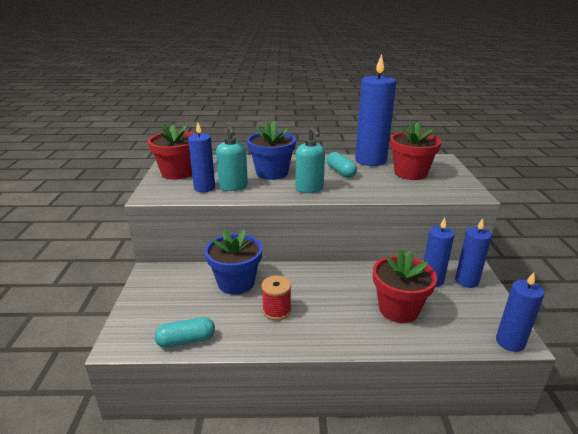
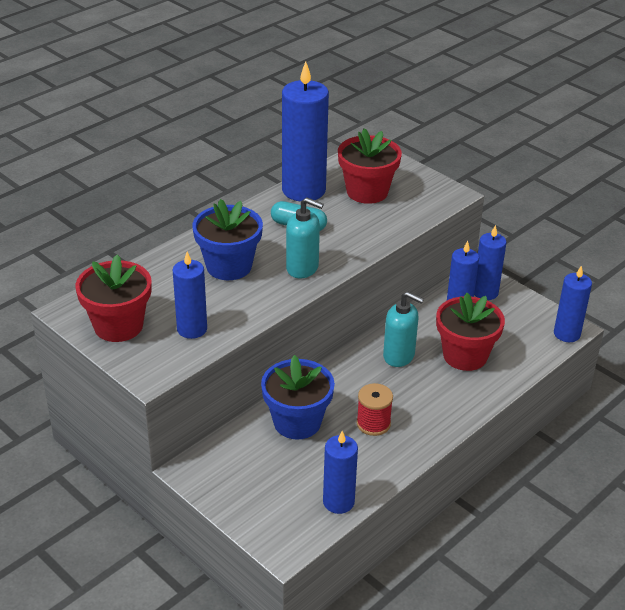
camera: 45 degrees left, 10 degrees up
turquoise capsule [154,317,215,348] -> blue candle [323,431,358,514]
turquoise soap dispenser [216,126,248,191] -> turquoise soap dispenser moved to [383,291,424,367]

